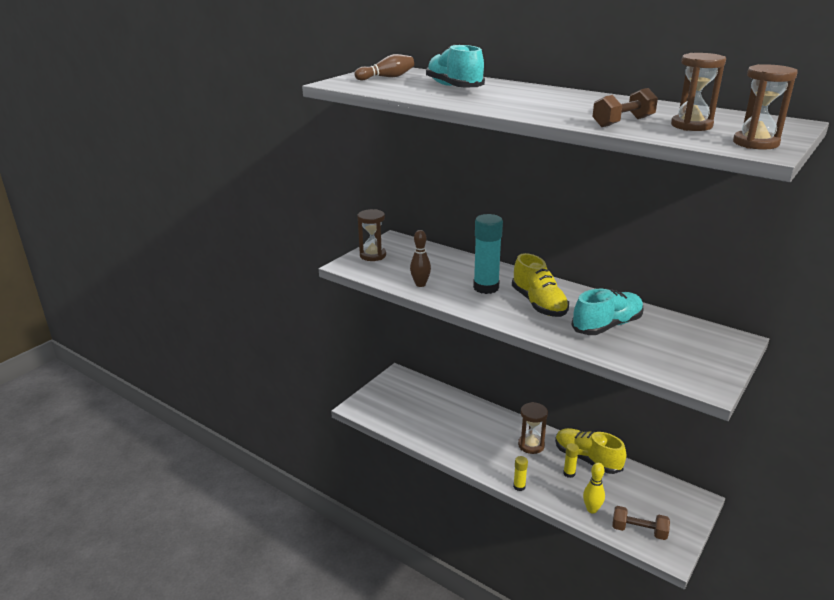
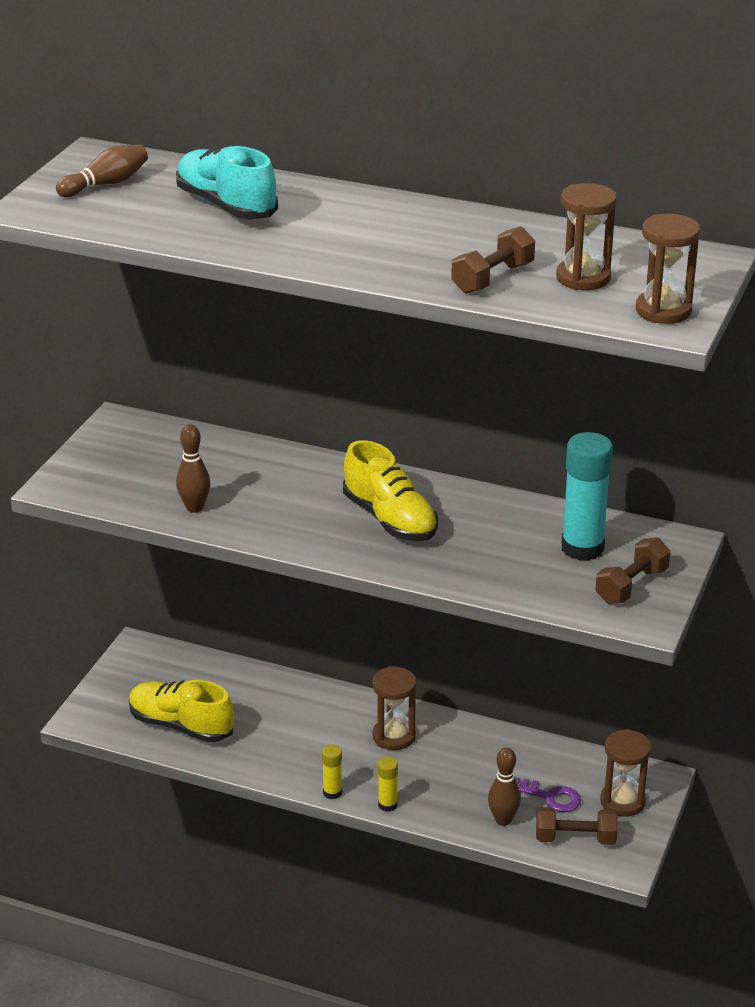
camera: 15 degrees left, 5 degrees up
brown hourglass [358,209,386,261] -> brown hourglass moved to [600,729,651,817]
turquoise glue stick [473,214,503,294] -> turquoise glue stick moved to [561,432,613,561]
yellow shoe [555,428,626,474] -> yellow shoe moved to [129,680,234,742]
yellow glue stick [563,443,579,478] -> yellow glue stick moved to [322,744,342,799]
turquoise shoe [571,289,644,335] -> none
yellow bowling pin [583,463,605,514] -> brown bowling pin [488,747,521,826]
none -> purple key [515,777,581,812]
none -> brown dumbbell [595,537,670,604]

